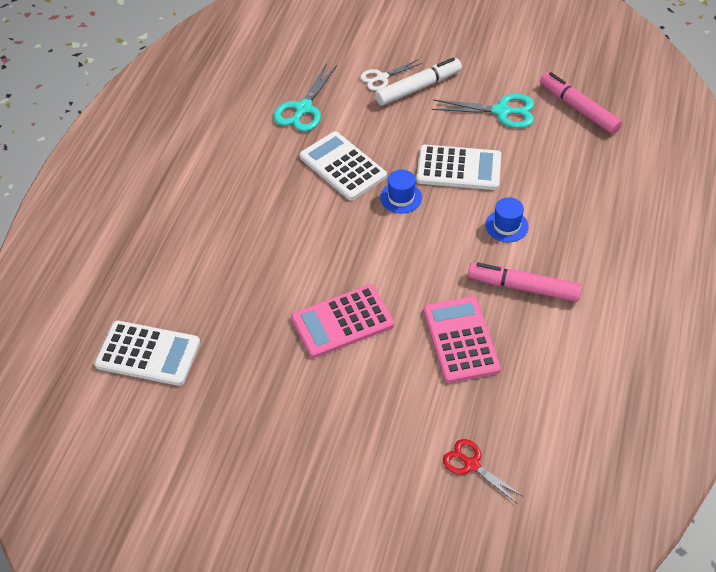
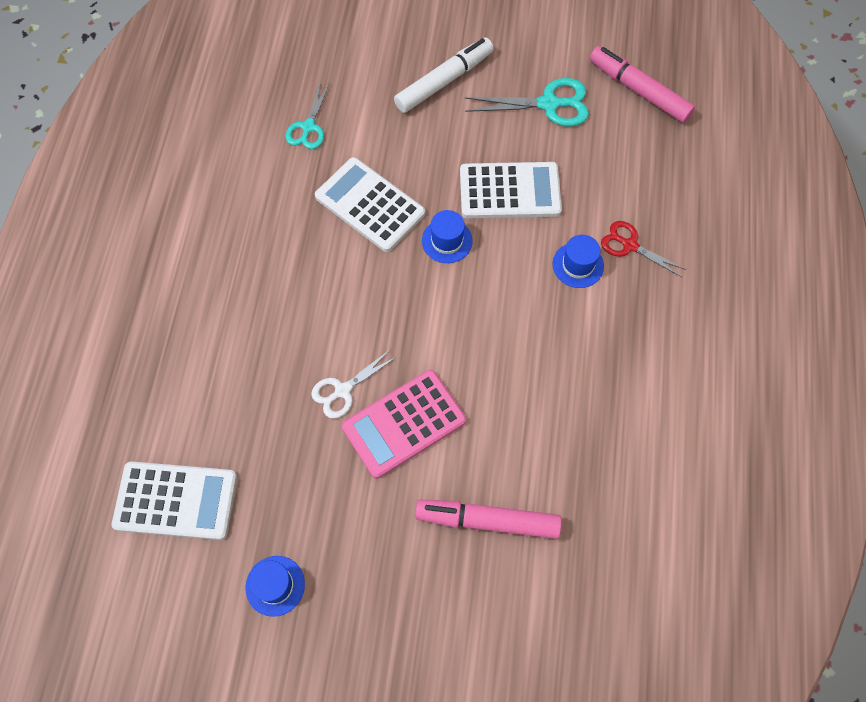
camera: 10 degrees left, 15 degrees up
turquoise scissors [274,63,337,132] -> turquoise scissors [286,81,330,149], size x0.66
white scissors [360,60,422,91] -> white scissors moved to [311,350,397,419]
pink calculator [423,296,501,383] -> none
red scissors [443,439,524,503] -> red scissors moved to [601,221,687,277]
pink marker [468,263,582,302] -> pink marker moved to [415,499,562,539]
none -> blue hat [246,556,305,617]

